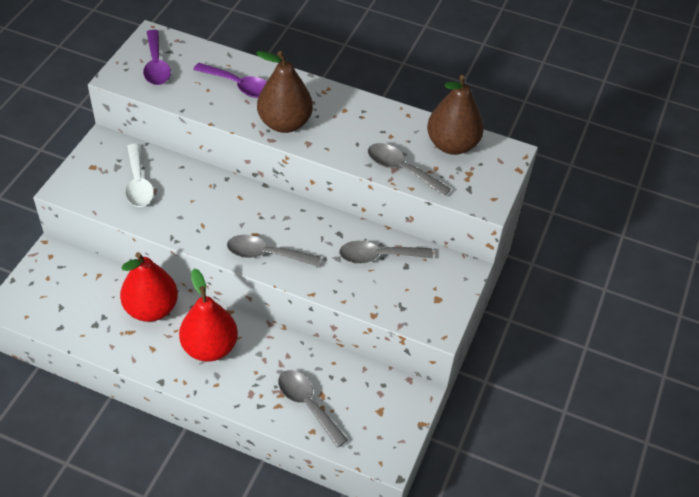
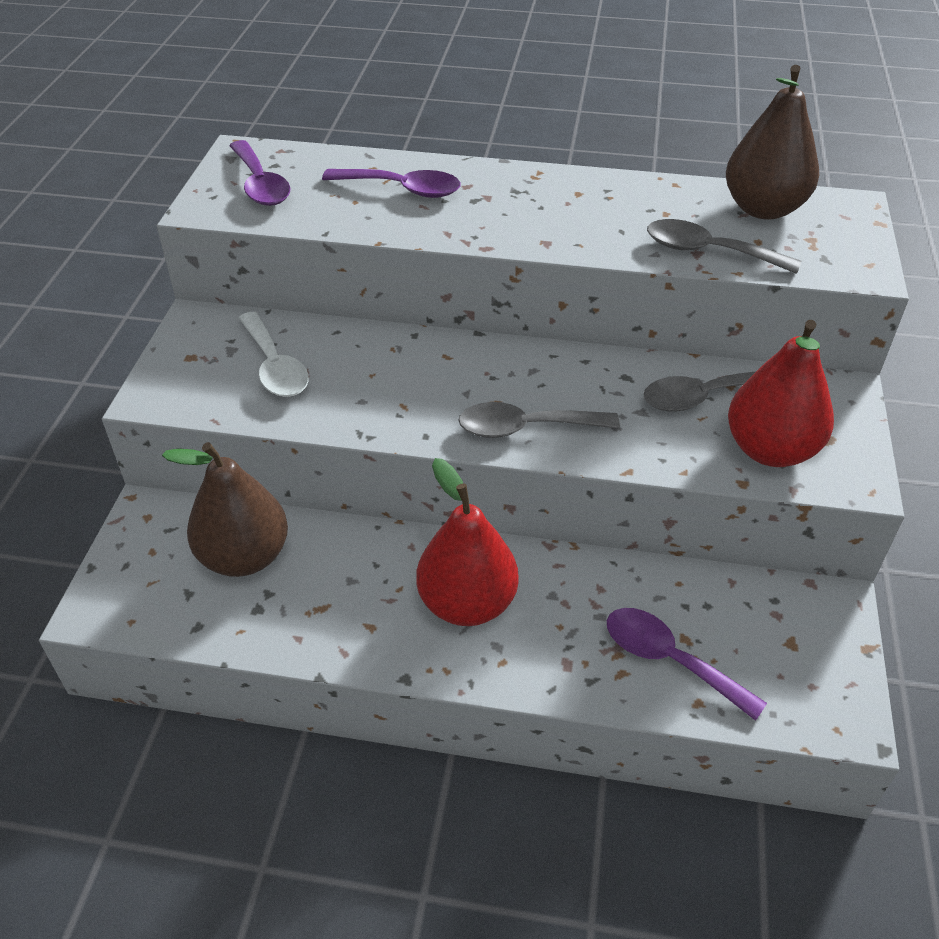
camera: 10 degrees left, 5 degrees down
red pear [120,252,178,322] -> red pear moved to [728,320,834,467]
brown pear [256,51,313,133] -> brown pear moved to [162,442,288,577]
grey spoon [278,370,348,448] -> purple spoon [607,608,767,721]

